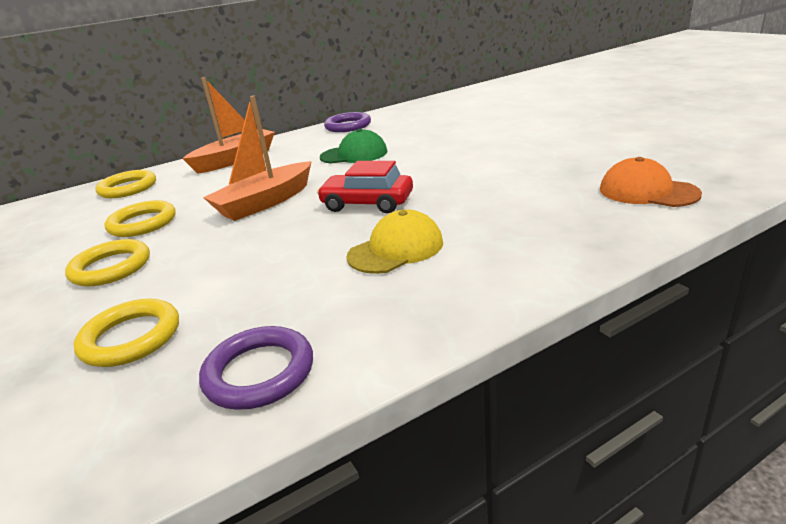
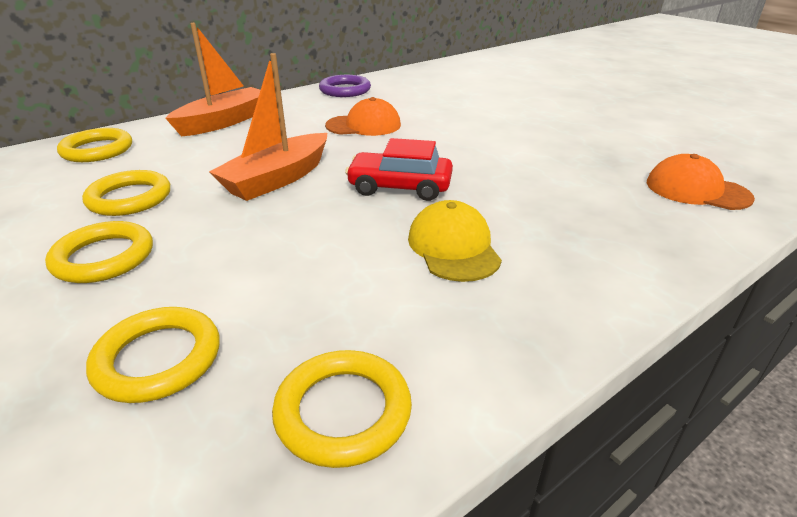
camera: 10 degrees left, 5 degrees up
purple ring [199,326,313,410] -> yellow ring [272,350,412,468]
green cap [320,129,388,164] -> orange cap [325,97,401,136]
yellow cap [346,209,443,274] -> yellow cap turned 60 degrees counterclockwise [408,200,502,282]

